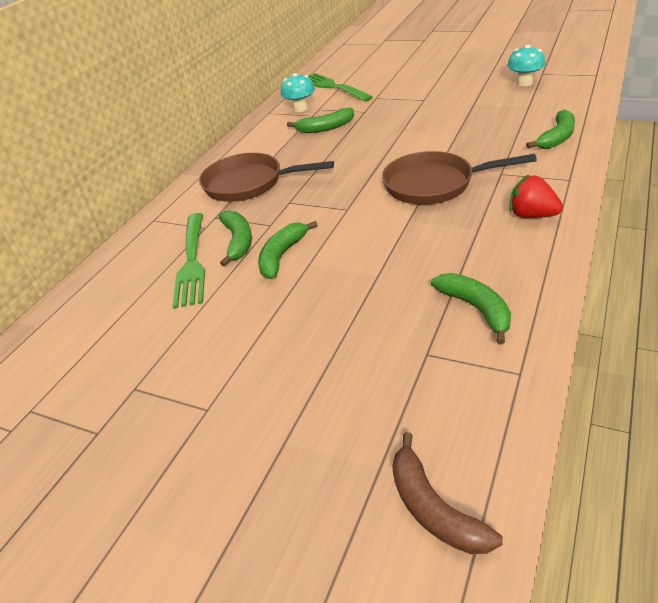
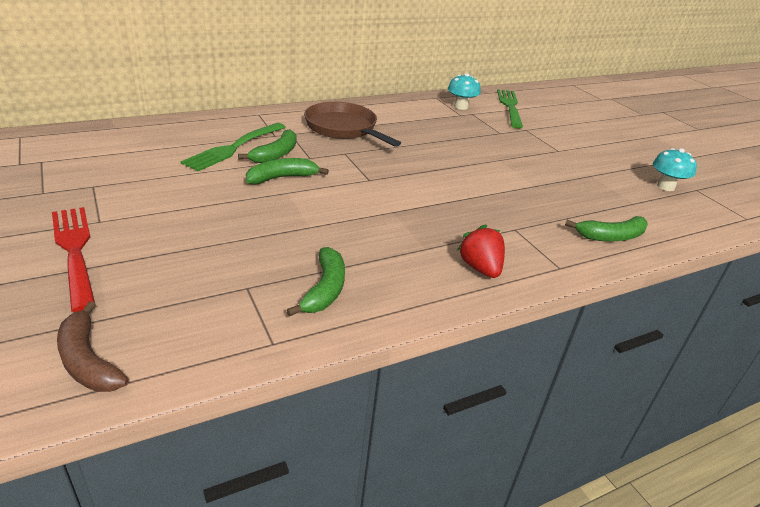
camera: 30 degrees right, 5 degrees down
green banana [287,108,354,133] -> none
brown pan [382,151,537,205] -> none
brown banana [392,432,502,554] -> brown banana turned 45 degrees counterclockwise [57,301,129,392]
none -> red fork [52,207,95,312]

